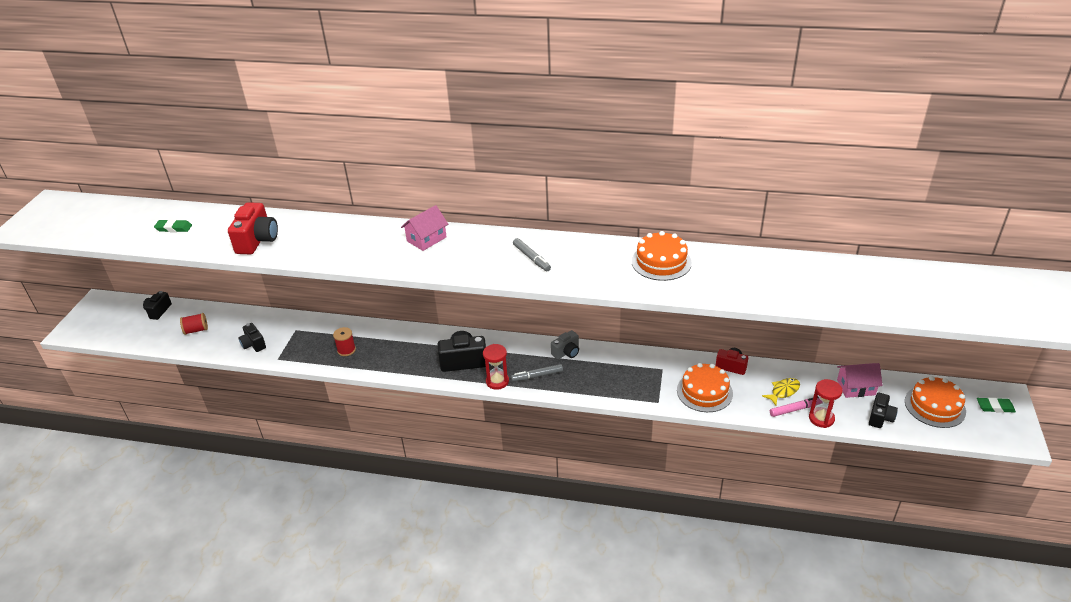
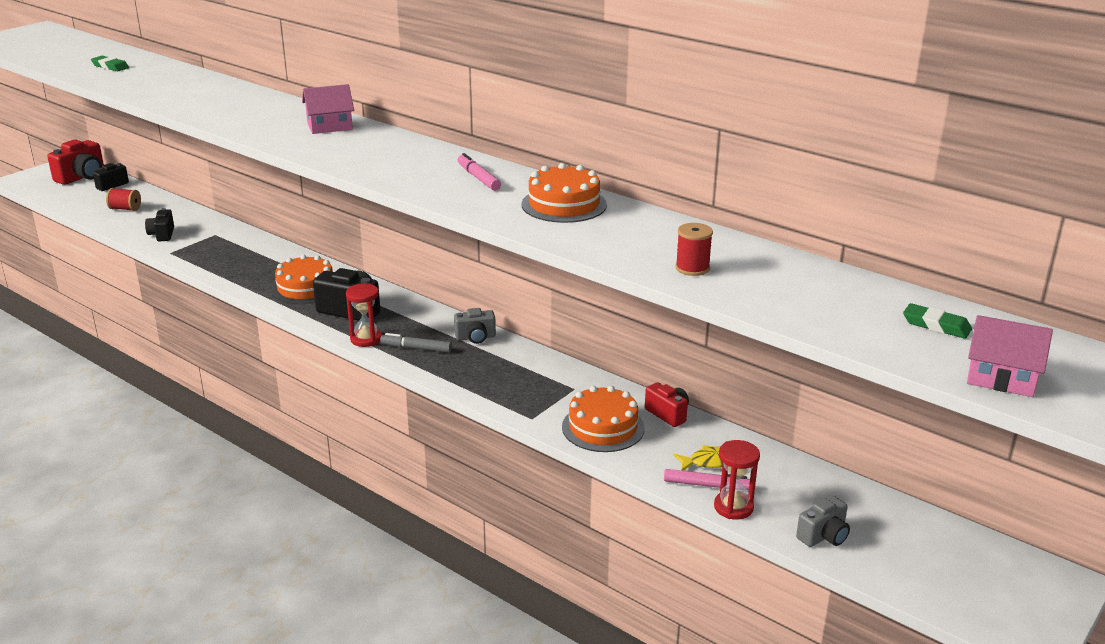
camera: 25 degrees right, 10 degrees down
red camera [228,202,278,255] -> red camera moved to [47,139,104,185]
red spool [333,327,356,356] -> red spool moved to [675,223,713,276]
grey marker [513,238,551,271] -> none
pink house [837,363,883,398] -> pink house moved to [967,315,1053,397]
black camera [869,393,898,428] -> grey camera [796,496,850,547]
orange cake [905,376,966,428] -> orange cake moved to [271,255,333,304]
green eraser [977,397,1016,413] -> green eraser moved to [903,303,972,339]
none -> pink marker [458,153,501,191]

